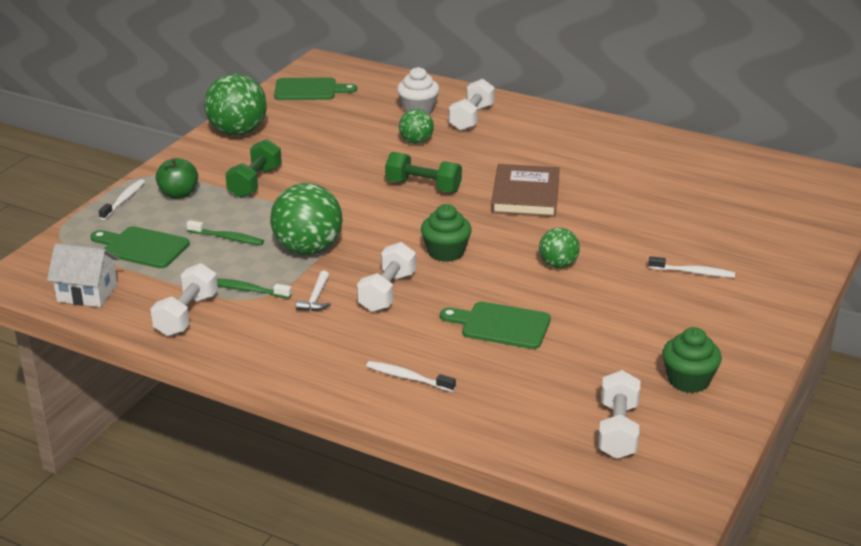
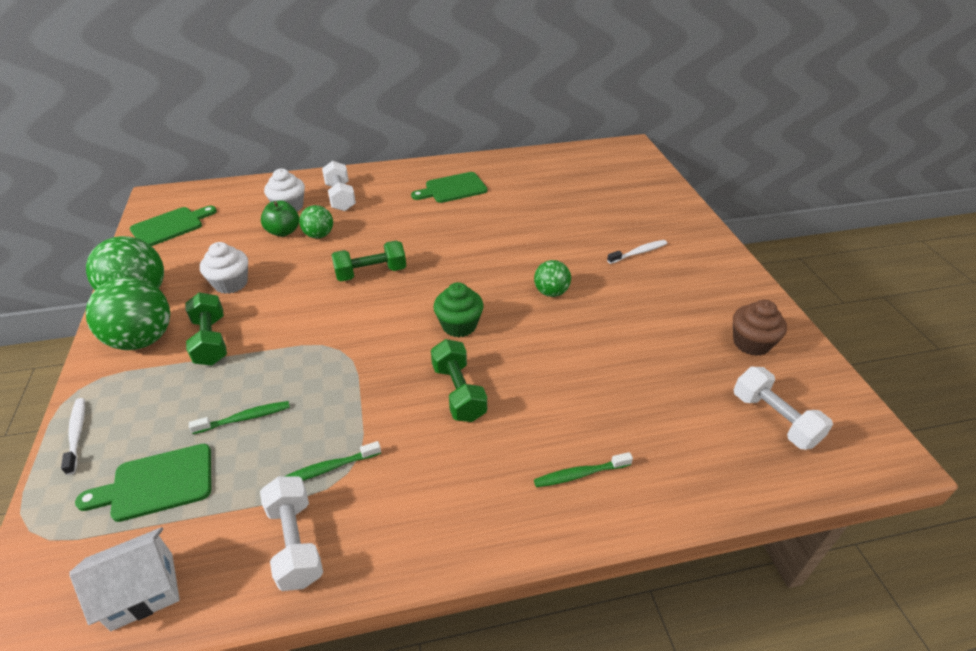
camera: 40 degrees left, 10 degrees up
green apple [156,158,198,199] -> green apple moved to [261,200,299,237]
green ball [270,183,343,255] -> green ball moved to [86,277,170,350]
white hammer [296,271,331,311] -> none
white dumbbell [357,242,416,312] -> green dumbbell [431,339,487,422]
white toothbrush [366,361,456,392] -> green toothbrush [534,452,633,487]
green cutting board [440,302,551,349] -> green cutting board moved to [411,172,487,203]
brown book [491,164,560,217] -> none
green cupcake [662,327,722,393] -> brown cupcake [733,300,787,356]
none -> white cupcake [200,242,248,294]

